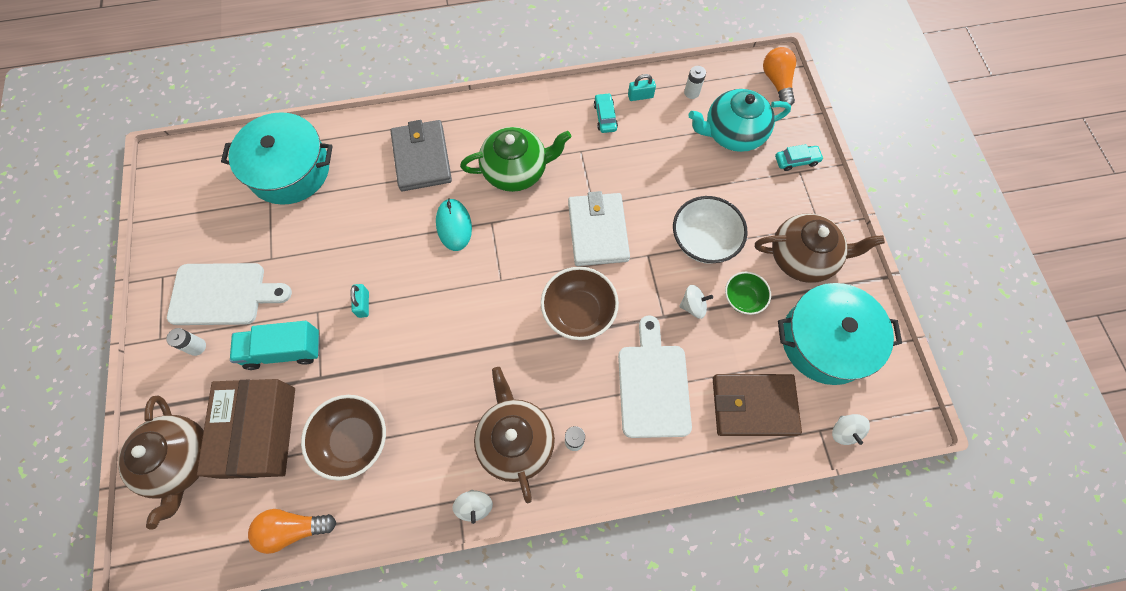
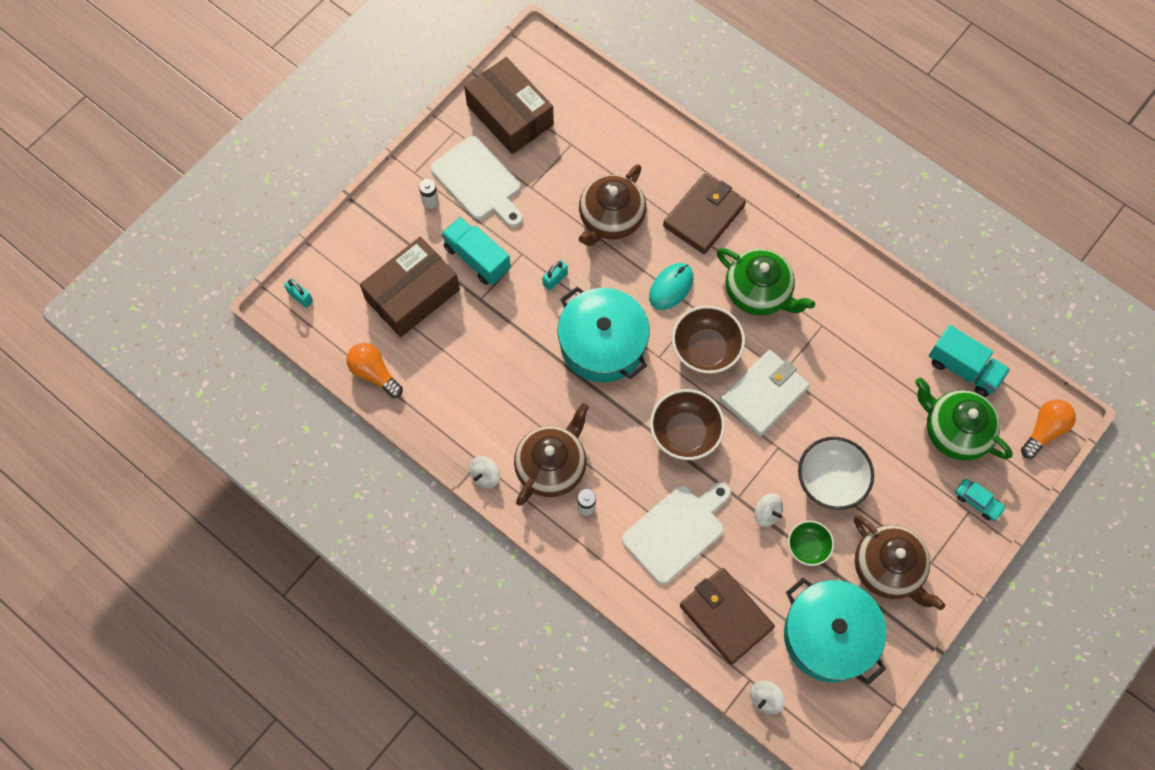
camera: 50 degrees right, 0 degrees up
brown teapot [118,395,204,530] -> brown teapot moved to [579,164,646,246]
turquoise pot [221,112,333,205] -> turquoise pot moved to [558,286,650,382]
brown bowl [301,395,386,481] -> brown bowl moved to [672,306,745,374]
grey wallet [391,120,452,191] -> brown wallet [663,173,746,254]
turquoise car [594,93,618,133] -> none
turquoise padlock [628,74,656,101] -> turquoise padlock moved to [284,279,313,308]
white battery [684,66,706,99] -> turquoise truck [929,325,1010,397]
turquoise teapot [688,89,791,152] -> green teapot [915,378,1013,461]
none -> brown box [464,57,554,154]

